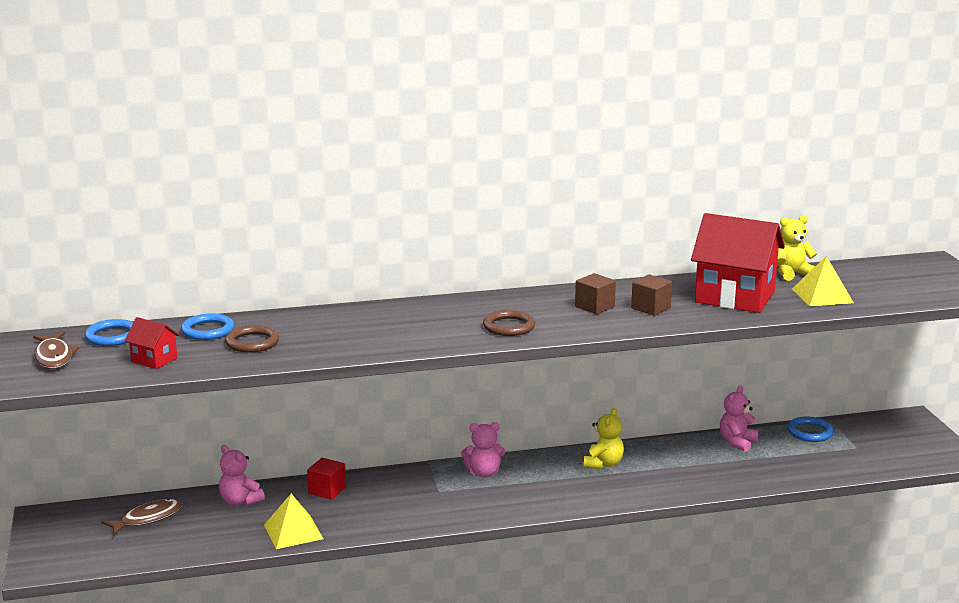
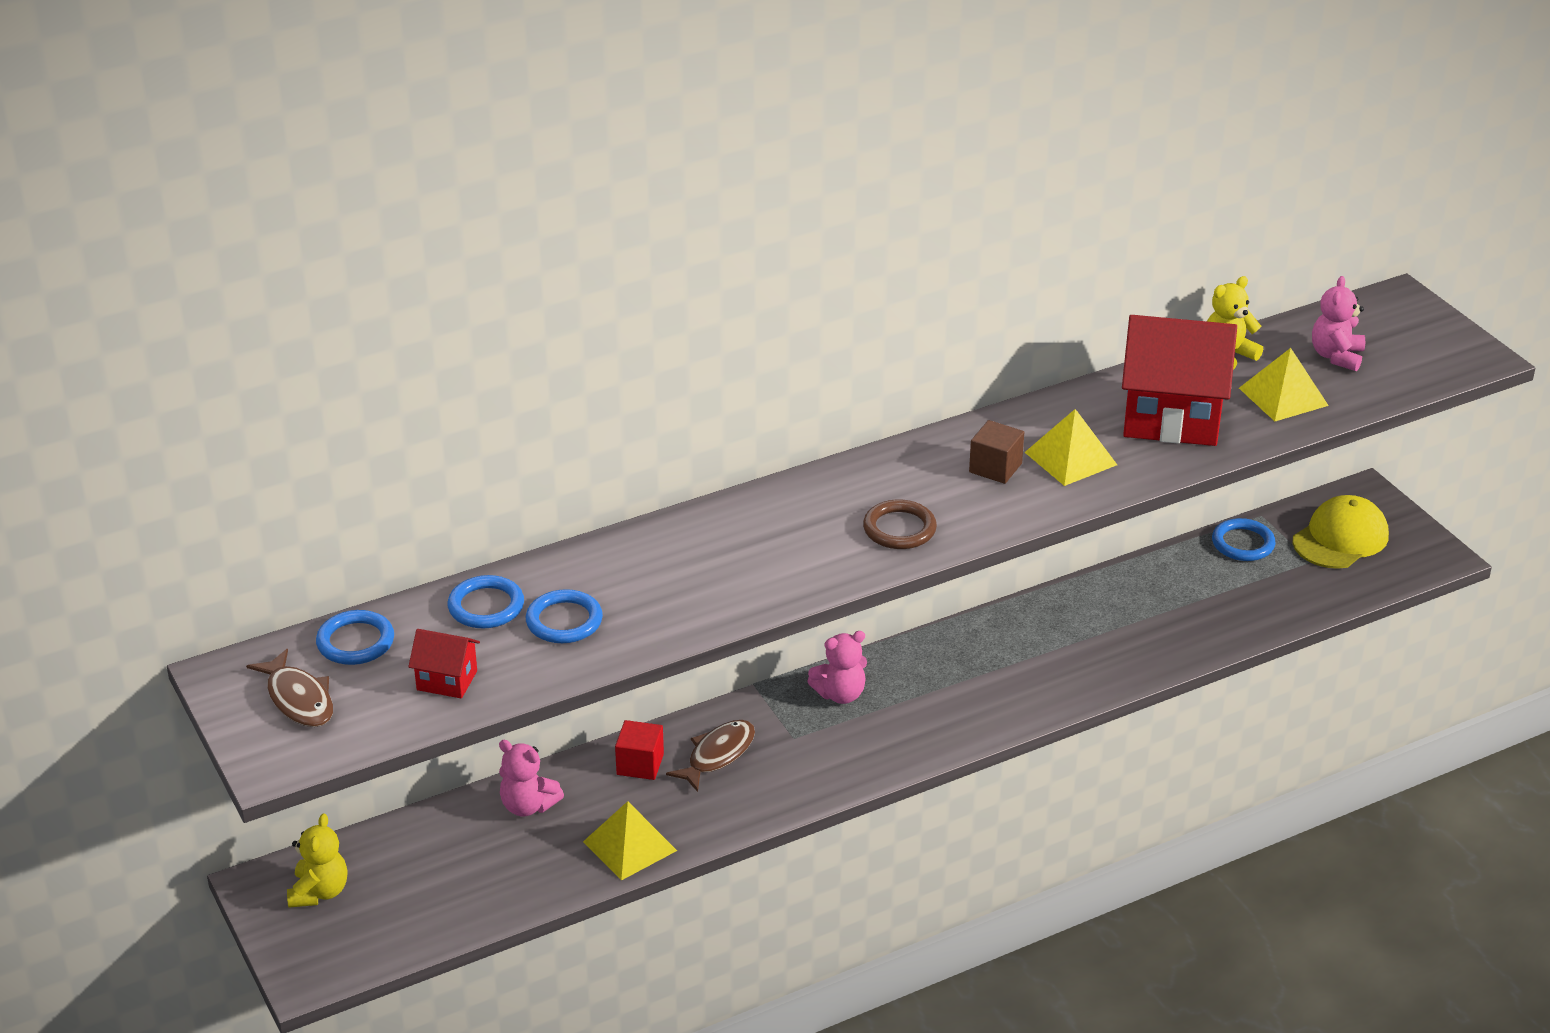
camera: 15 degrees left, 15 degrees up
brown fish [101,499,182,536] -> brown fish moved to [666,720,755,792]
brown ring [225,325,279,353] -> blue ring [526,589,603,643]
yellow teddy bear [584,408,624,469] -> yellow teddy bear moved to [287,814,347,908]
brown cube [631,274,672,316] -> yellow pyramid [1025,409,1117,486]
pink teddy bear [720,386,759,452] -> pink teddy bear moved to [1312,276,1365,371]
none -> yellow cap [1293,495,1389,569]

